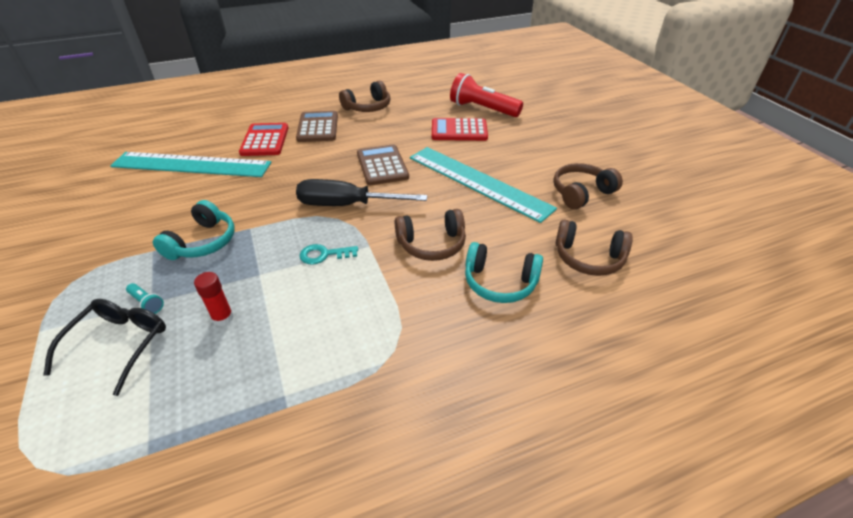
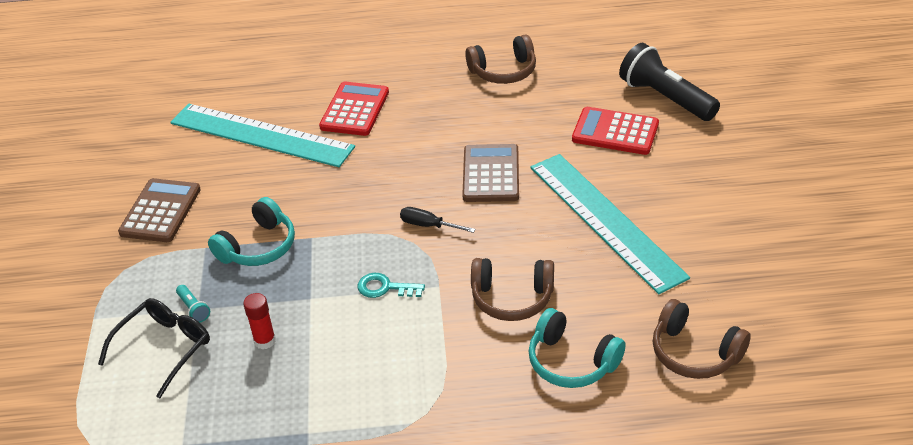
camera: 20 degrees right, 0 degrees up
brown calculator [296,111,338,142] -> brown calculator moved to [118,178,201,242]
black screwdriver [296,179,427,206] -> black screwdriver [400,207,476,233], size x0.49
red flashlight [450,73,523,117] -> black flashlight [619,43,720,121]
brown headphones [554,163,623,209] -> none

